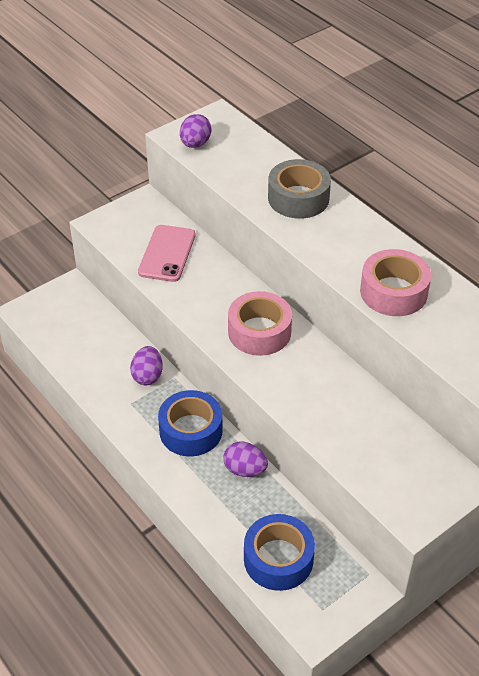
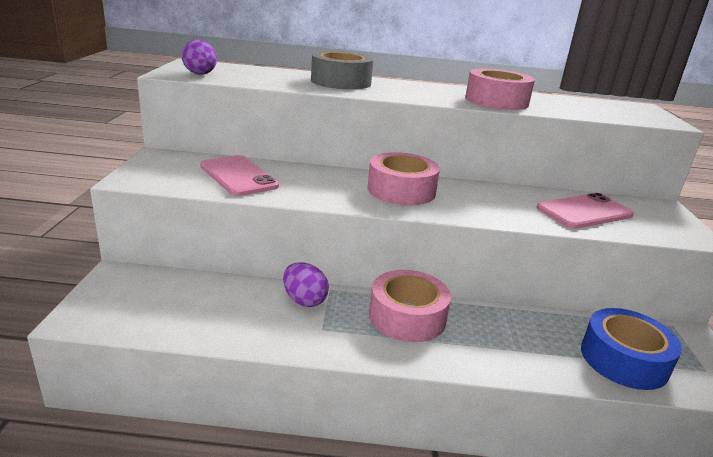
camera: 50 degrees left, 20 degrees down
blue tape [158,390,223,457] -> pink tape [369,270,451,342]
purple egg [224,441,268,477] -> none
none -> pink phone [536,193,634,229]

